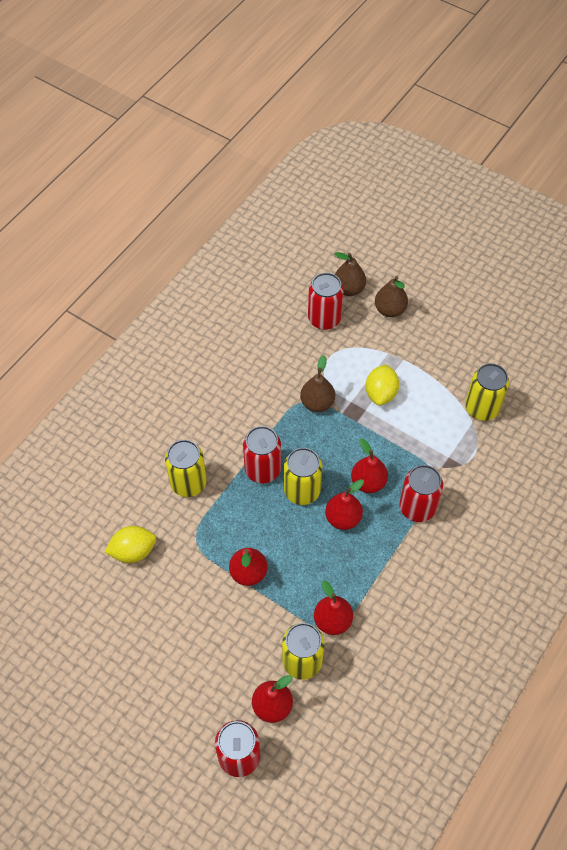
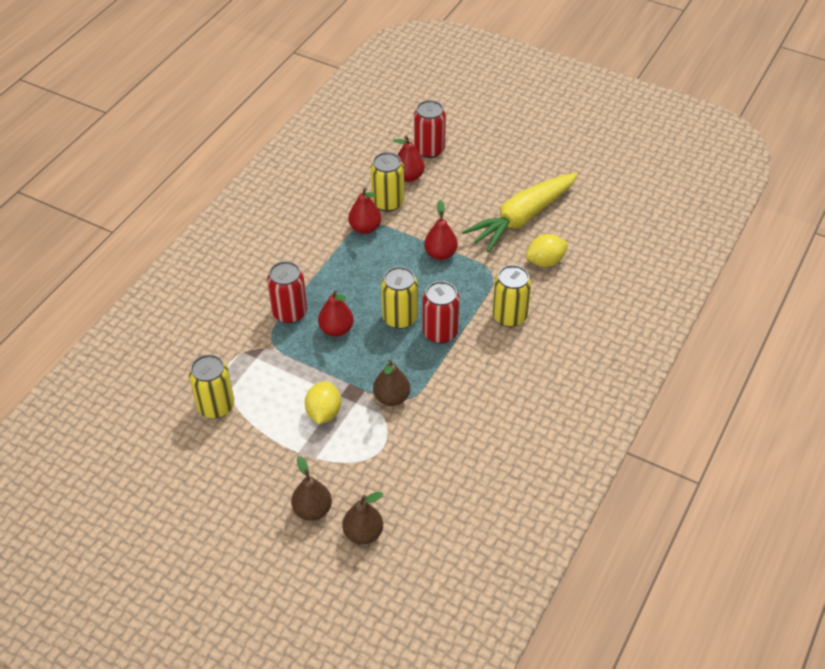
camera: 175 degrees right, 10 degrees down
red can [308,273,344,330] -> none
red pear [325,479,364,530] -> none
none -> yellow carrot [462,173,578,253]

